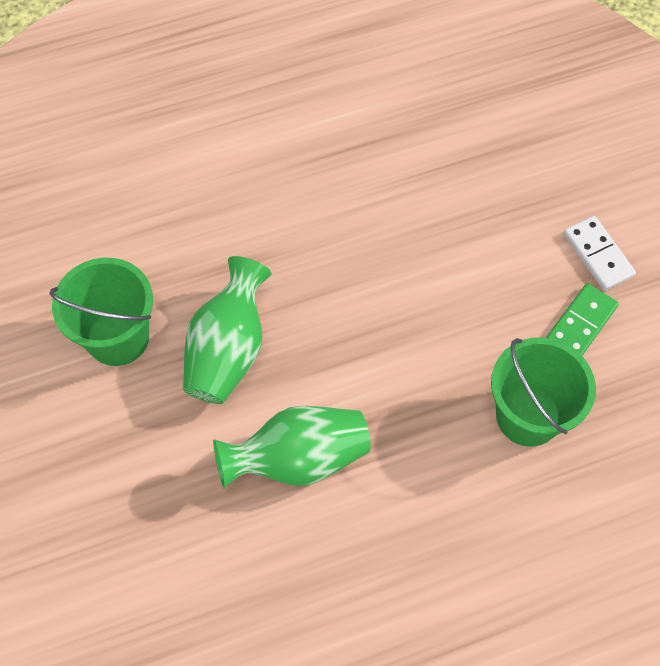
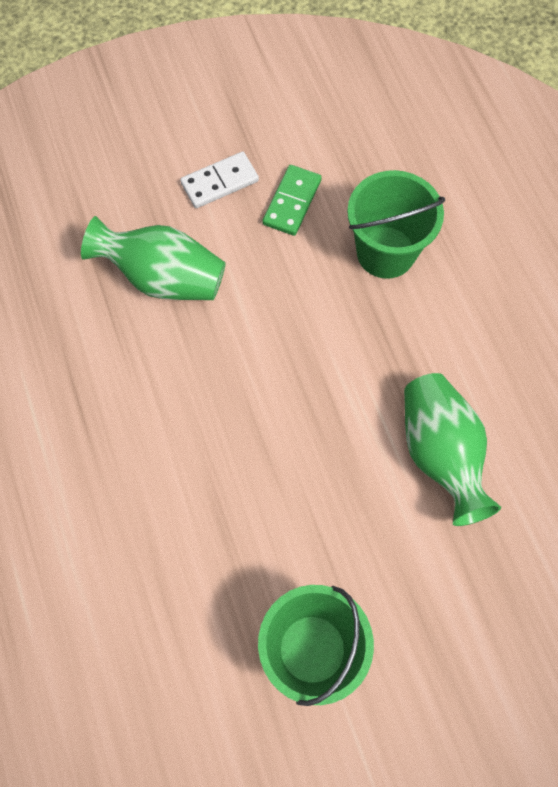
camera: 90 degrees left, 5 degrees up
green vase [183,256,272,404] -> green vase moved to [81,216,226,300]
green domino [546,283,619,356] -> green domino turned 75 degrees clockwise [263,165,322,236]

